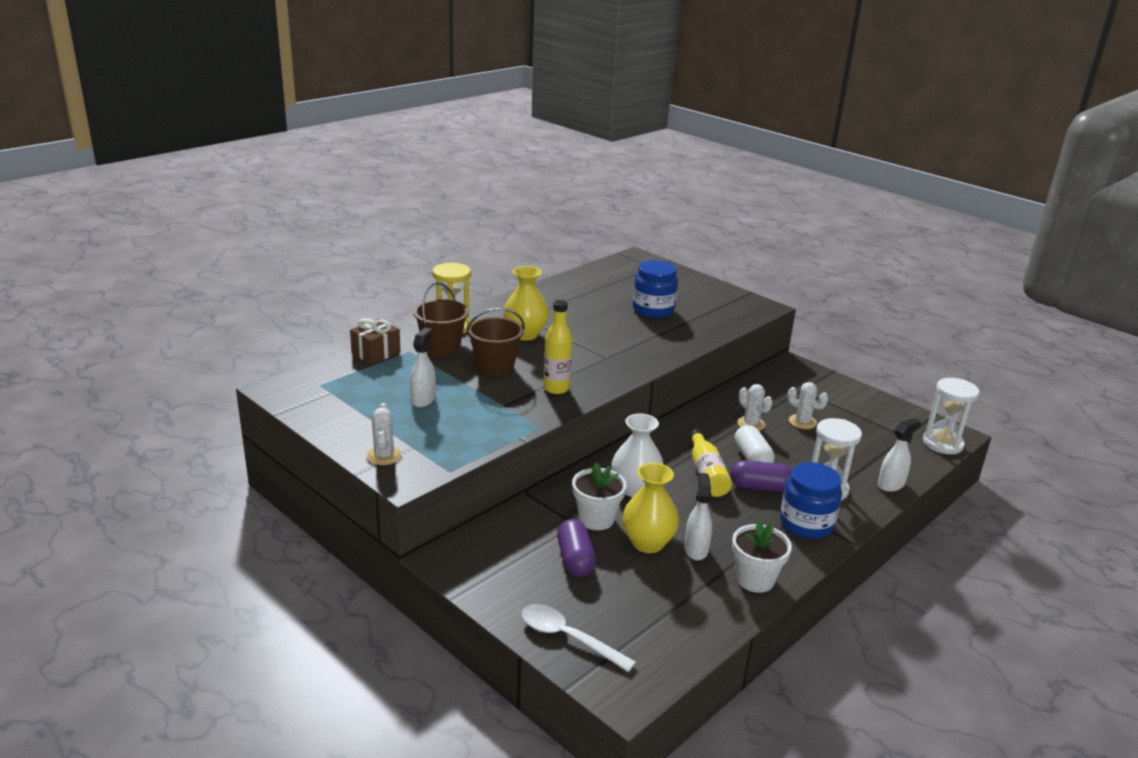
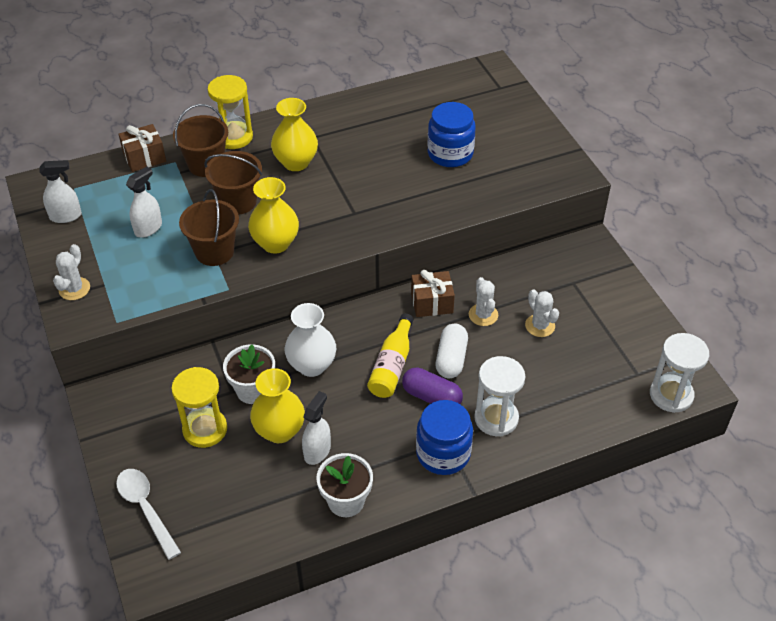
camera: 25 degrees right, 20 degrees up
yellow bottle [543,300,572,394] -> yellow vase [248,177,299,253]
purple capsule [557,519,596,577] -> yellow hourglass [171,367,227,448]
white spray bottle [878,418,921,492] -> white spray bottle moved to [39,160,82,223]
none -> brown bucket [179,189,239,266]
none -> brown gift [411,270,455,317]

